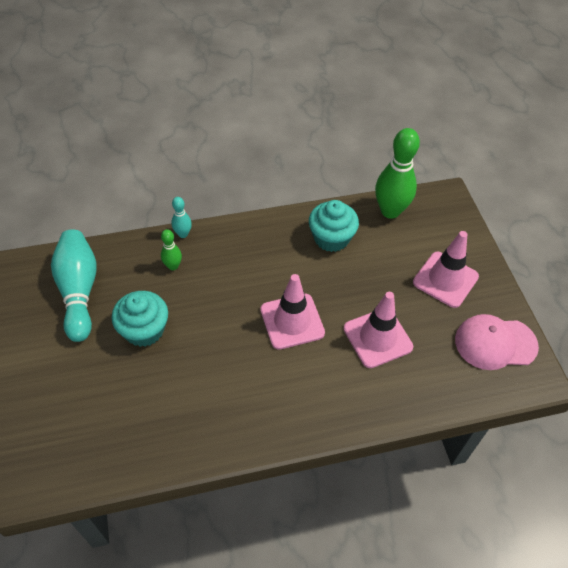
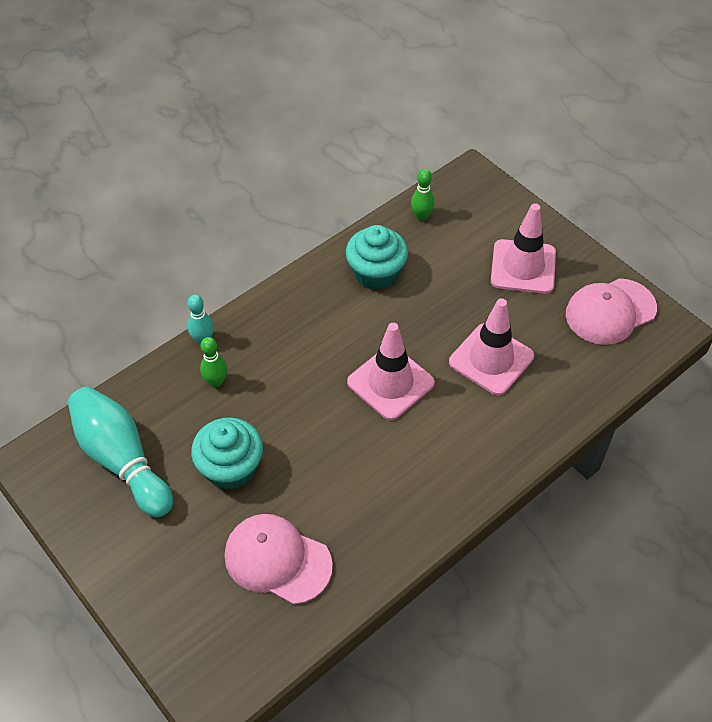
camera: 25 degrees left, 0 degrees up
green bowling pin [375,128,420,219] -> green bowling pin [411,169,435,221], size x0.49
none -> pink cap [225,514,333,605]

